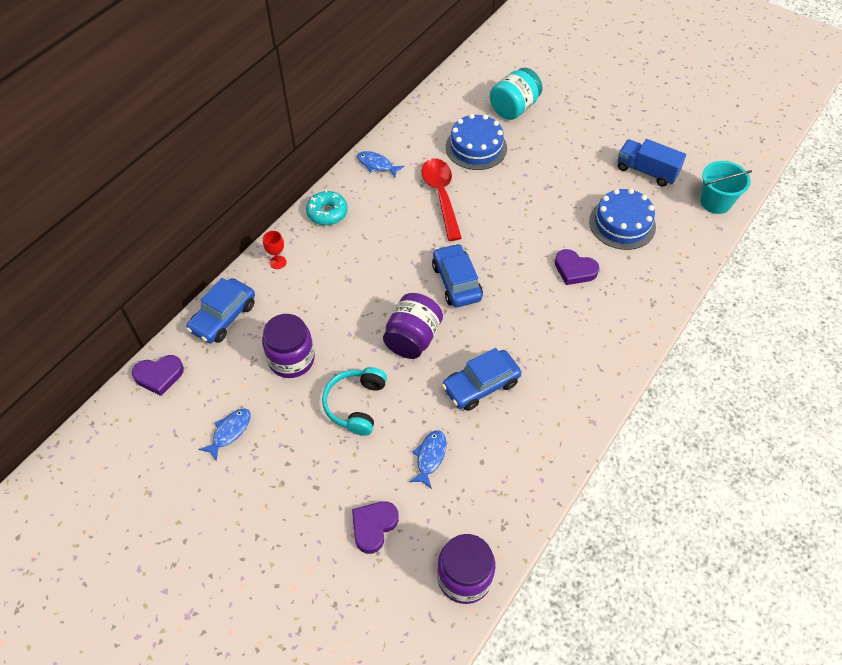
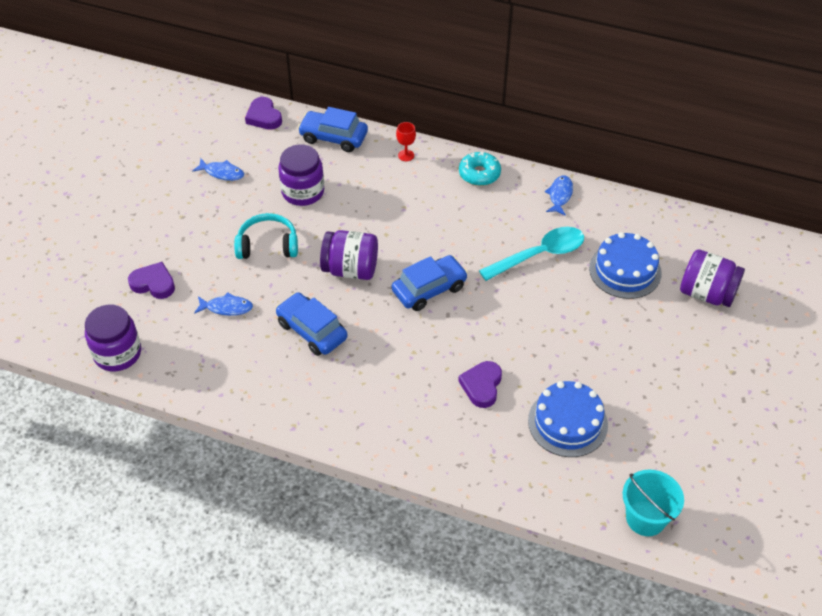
camera: 75 degrees right, 5 degrees down
red spoon [421,159,462,241] -> turquoise spoon [479,227,584,281]
turquoise jar [490,68,543,120] -> purple jar [680,249,745,307]
blue truck [618,139,686,187] -> none

